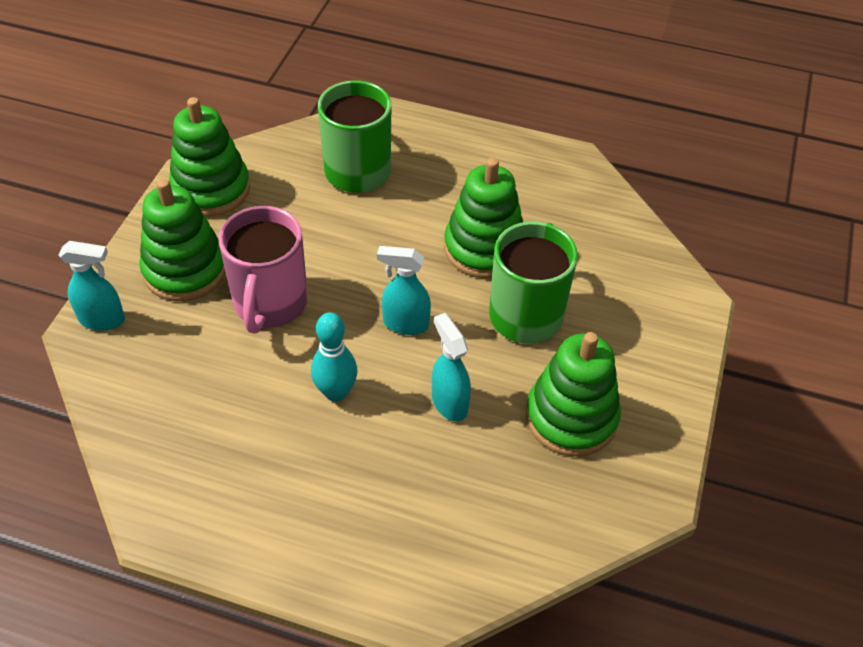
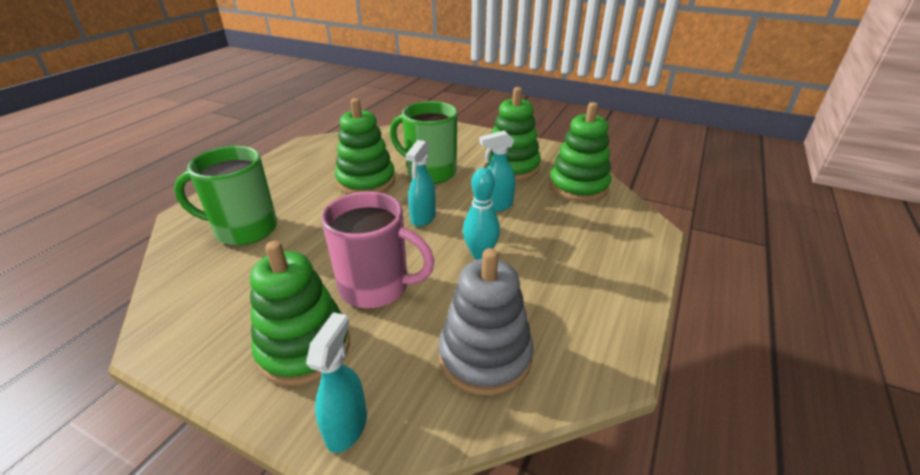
camera: 80 degrees left, 15 degrees down
green stacking toy [169,97,250,217] -> green stacking toy moved to [549,102,611,202]
none -> grey stacking toy [438,248,534,396]

